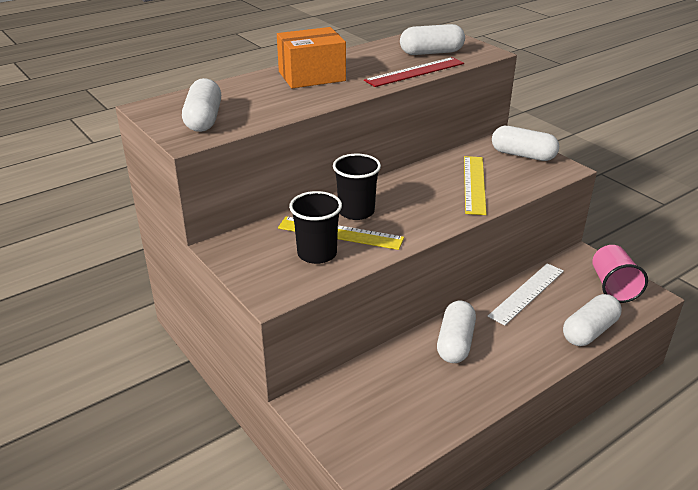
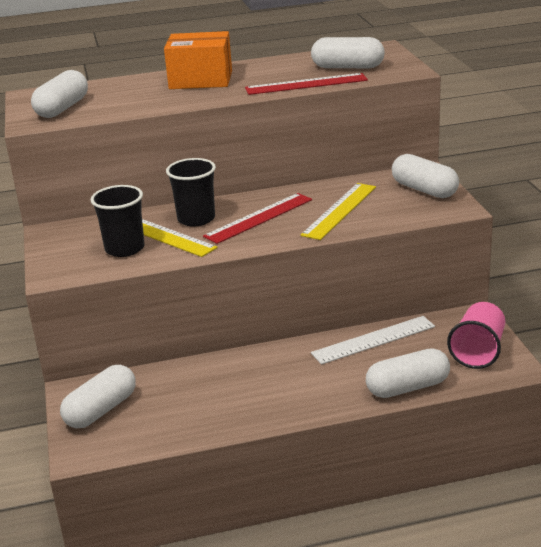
camera: 25 degrees right, 5 degrees down
white capsule [437,300,476,363] -> white capsule moved to [60,365,136,428]
none -> red ruler [203,193,312,244]

